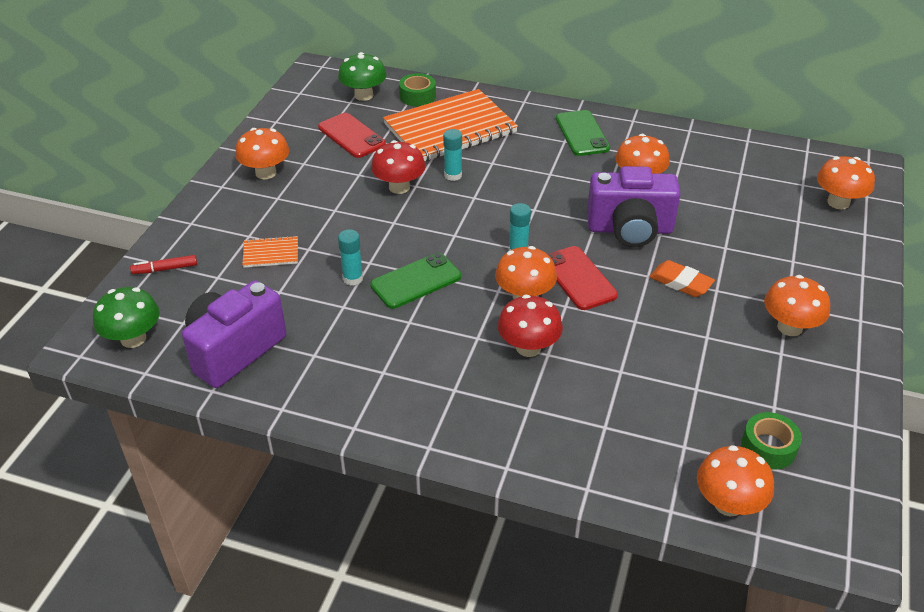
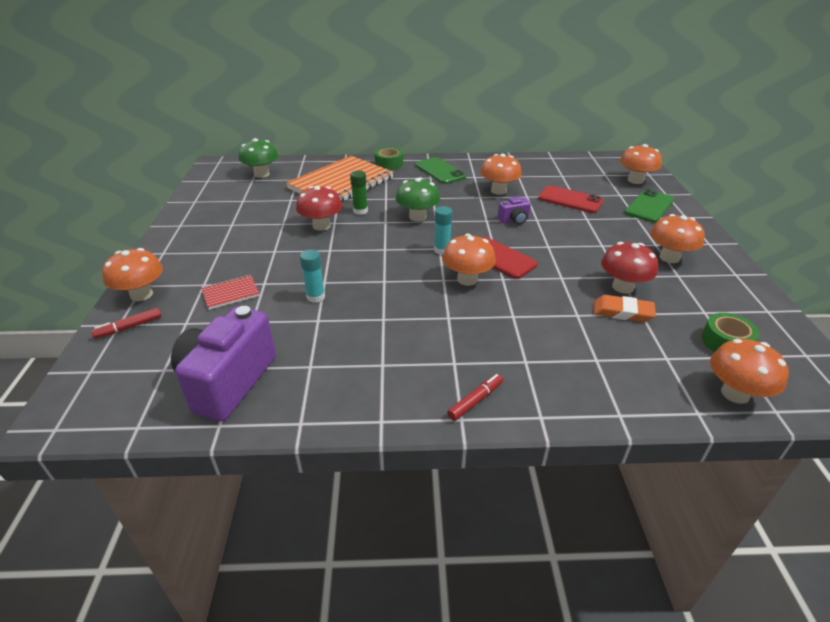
camera: 20 degrees left, 5 degrees down
green mushroom [93,287,160,348] -> green mushroom moved to [396,177,440,222]
orange mushroom [236,128,289,179] -> orange mushroom moved to [102,248,163,301]
orange notebook [242,236,298,268] -> red notebook [201,275,260,310]
red phone [318,113,386,158] -> red phone moved to [538,185,604,213]
green phone [370,253,461,309] -> green phone moved to [625,189,674,223]
green tape [399,73,436,106] -> green tape moved to [375,147,403,170]
turquoise glue stick [443,129,462,181] -> green glue stick [350,170,368,215]
red mushroom [497,294,563,357] -> red mushroom moved to [601,242,658,294]
purple camera [587,166,681,247] -> purple camera [498,197,531,225], size x0.45
orange eraser [649,260,715,297] -> orange eraser moved to [594,295,656,322]
none -> red marker [447,374,503,421]

